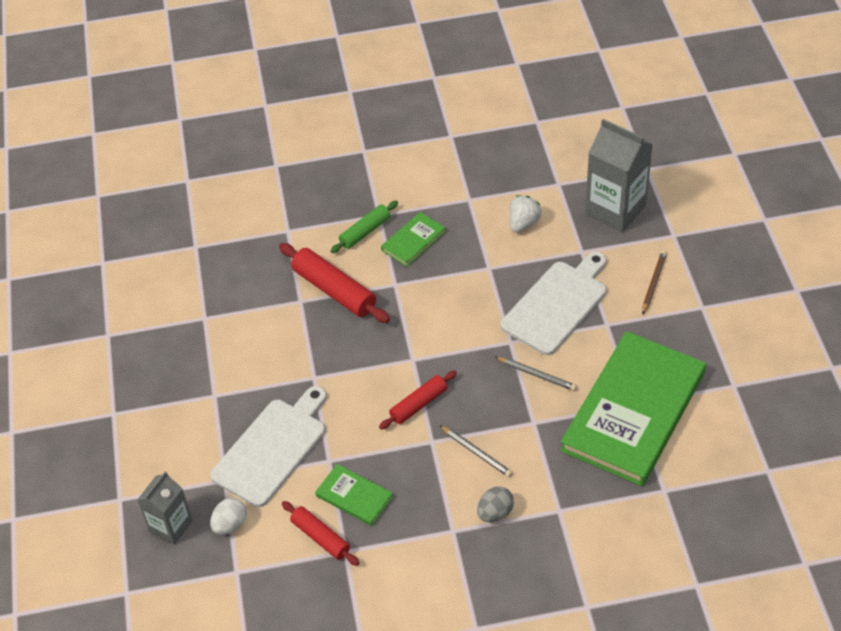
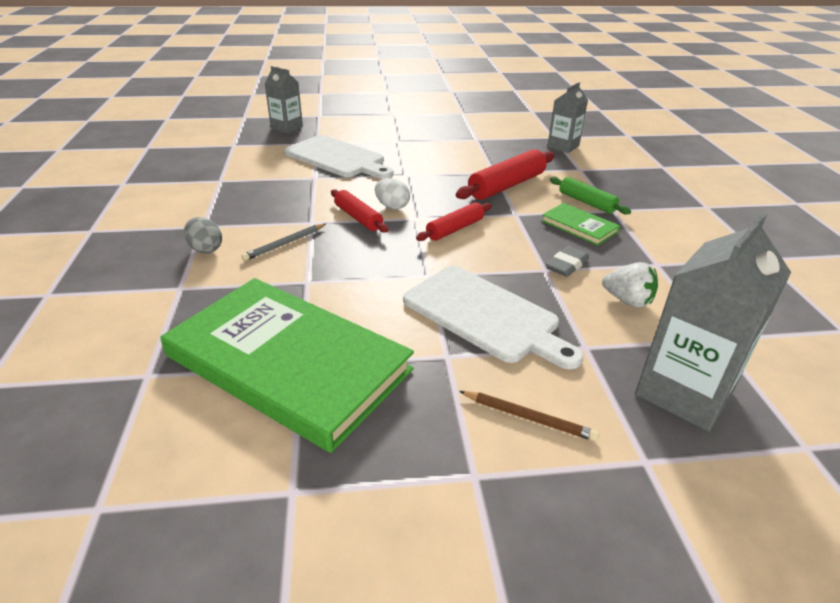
camera: 90 degrees right, 15 degrees down
white egg [210,498,247,535] -> white egg moved to [375,178,410,210]
red rolling pin [282,501,359,566] -> red rolling pin moved to [416,202,492,241]
green book [315,464,393,526] -> none
grey pencil [495,357,577,391] -> none
none -> grey eraser [546,246,589,277]
none -> grey carton [547,82,588,153]

